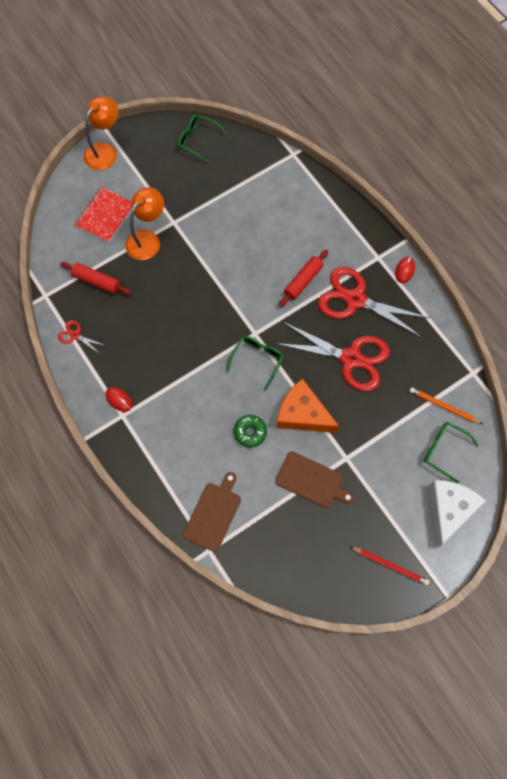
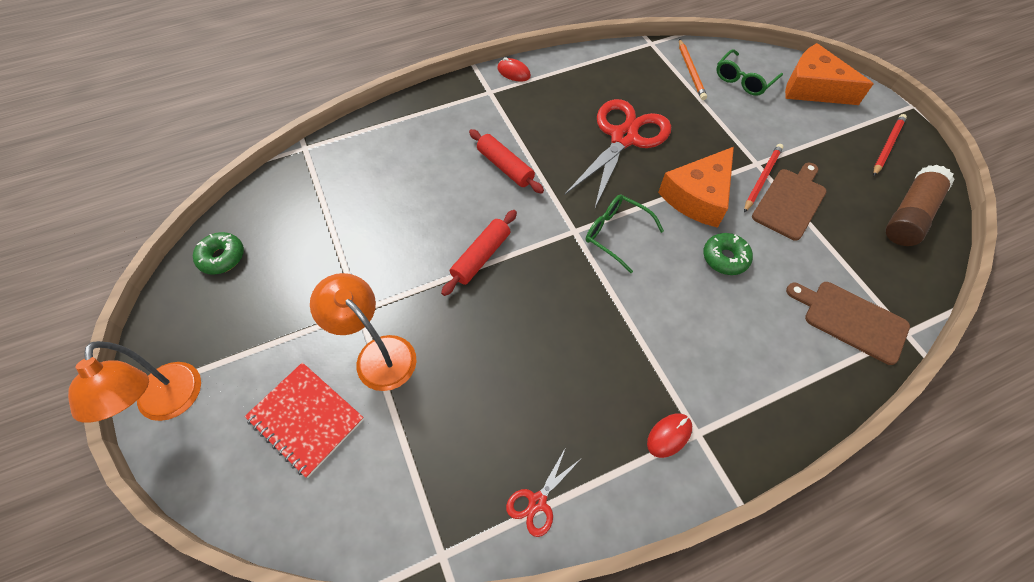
camera: 80 degrees left, 10 degrees down
red rolling pin [60,262,131,295] -> red rolling pin moved to [441,210,517,296]
orange lamp [84,97,118,170] -> orange lamp turned 150 degrees counterclockwise [68,341,201,423]
green glasses [178,114,227,163] -> green donut [193,232,244,275]
red scissors [318,267,430,338] -> none
orange pencil [409,387,482,424] -> orange pencil turned 45 degrees counterclockwise [679,39,707,100]
white cheese [429,480,486,548] -> orange cheese [785,43,874,105]
none -> red pencil [744,144,784,213]
none -> brown glue stick [886,165,954,246]

